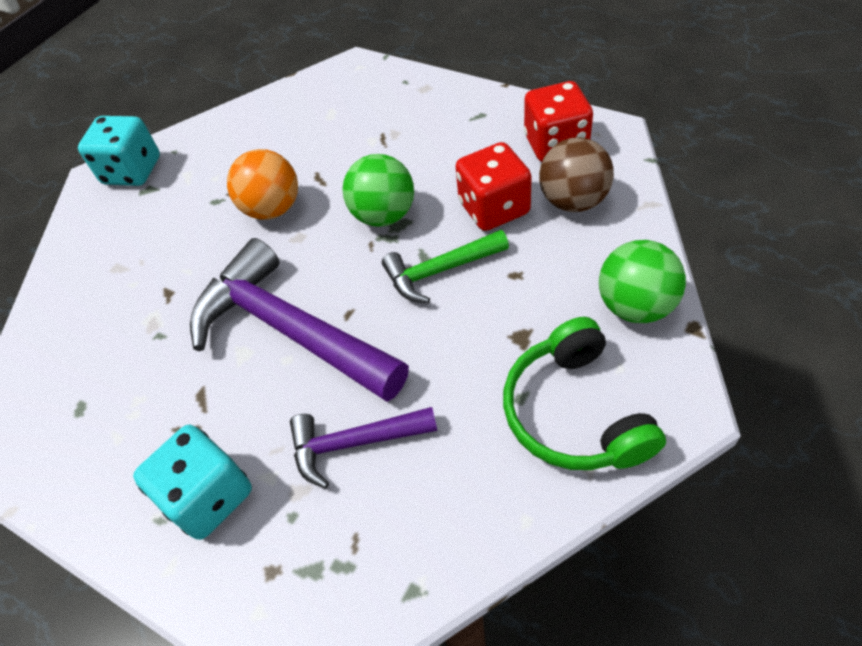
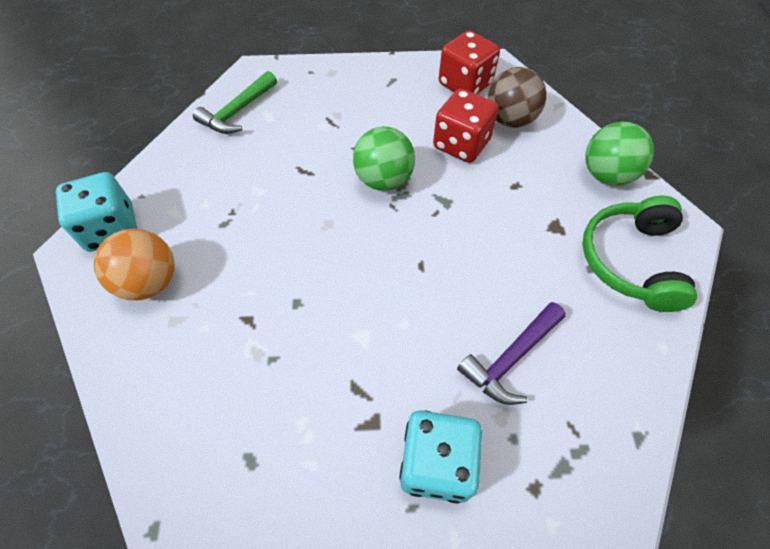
camera: 40 degrees left, 5 degrees up
purple hammer [190,238,409,402] -> none
orange ball [227,149,298,220] -> orange ball moved to [94,229,175,300]
green hammer [382,230,509,303] -> green hammer moved to [193,71,277,134]
green headphones [503,317,666,470] -> green headphones turned 60 degrees clockwise [582,196,697,312]

